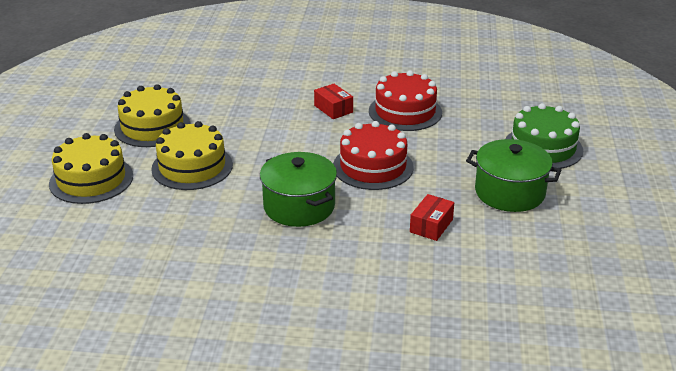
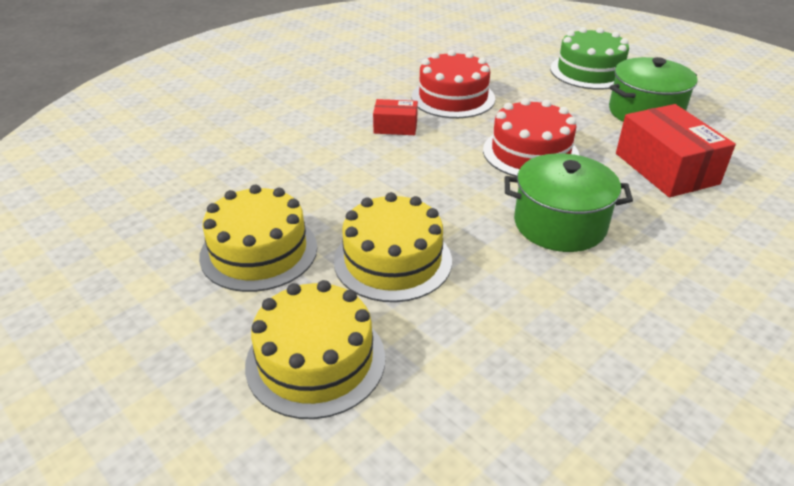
camera: 50 degrees left, 5 degrees up
red box [410,194,454,241] -> red box [616,104,736,197], size x1.87

